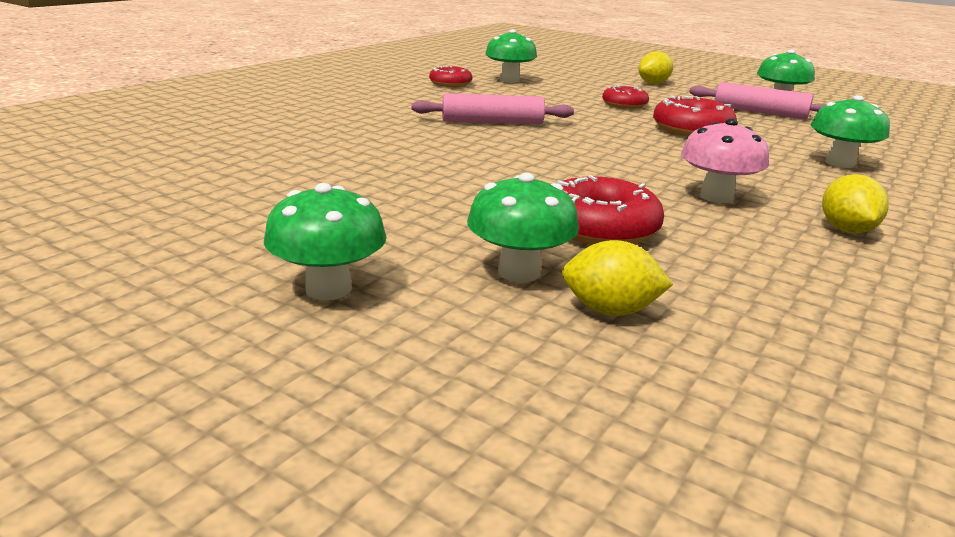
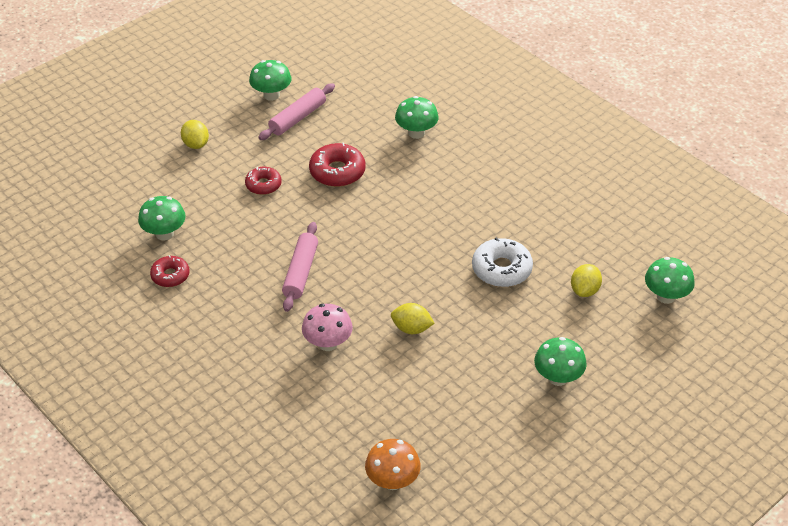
camera: 75 degrees left, 20 degrees up
green mushroom [467,173,579,282] -> green mushroom moved to [645,257,695,304]
red donut [557,175,664,245] -> white donut [472,238,533,287]
pink mushroom [681,119,769,203] -> pink mushroom moved to [302,304,353,351]
yellow lemon [822,174,888,233] -> yellow lemon moved to [391,303,435,334]
none -> orange mushroom [365,439,421,490]

